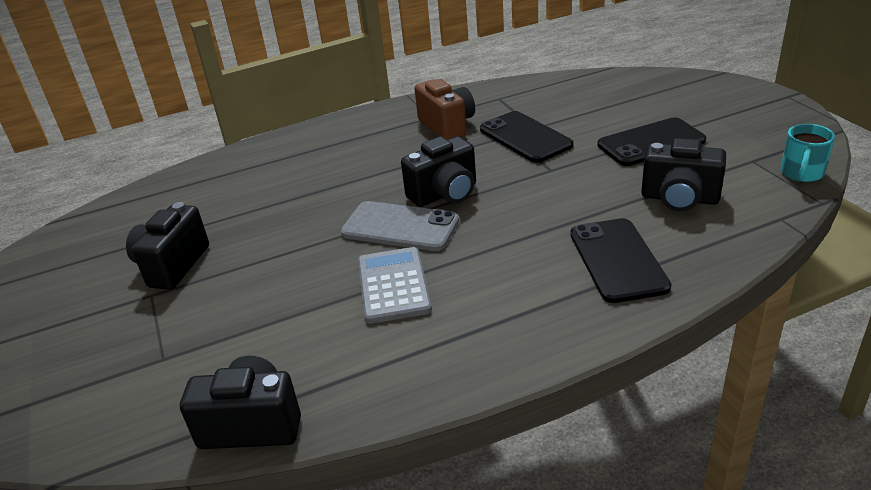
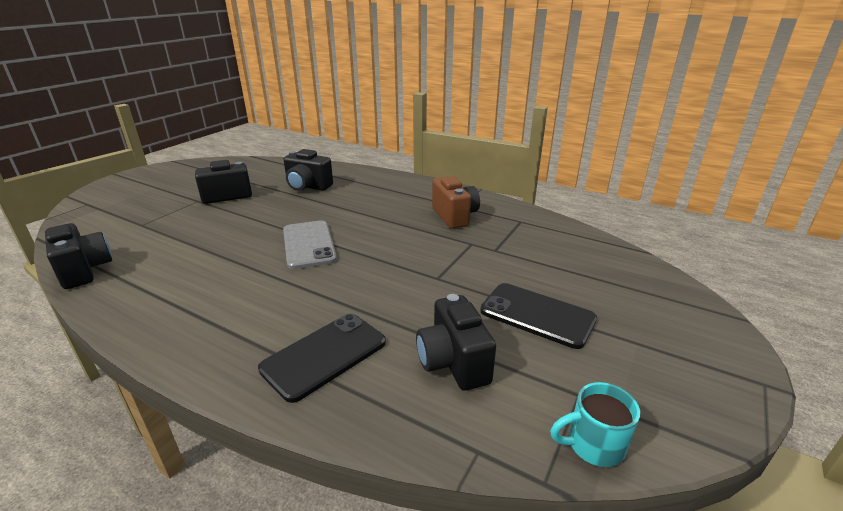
camera: 50 degrees right, 5 degrees down
grey calculator [358,247,432,324] -> none
black camera [401,136,476,207] -> black camera moved to [284,149,333,191]
brown camera [414,79,475,140] -> brown camera turned 45 degrees counterclockwise [432,176,480,229]
black phone [480,111,574,163] -> none

